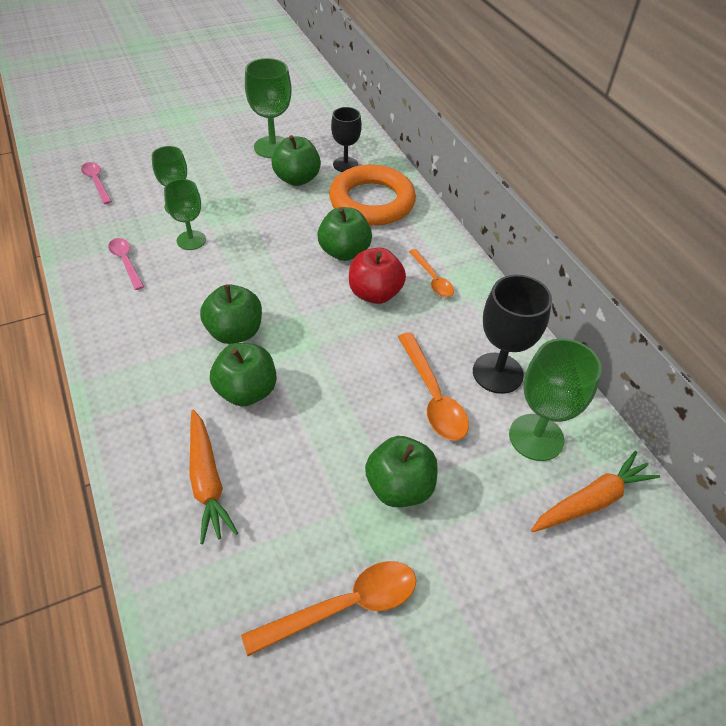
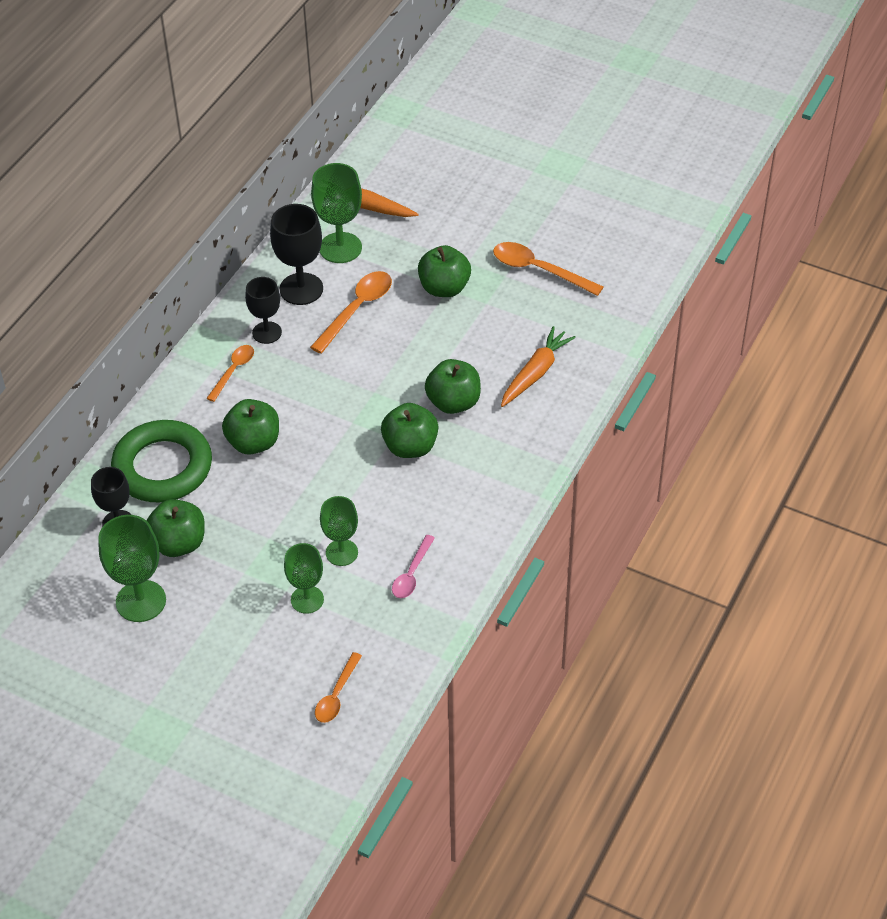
camera: 125 degrees left, 0 degrees up
pink spoon [81,162,112,204] -> orange spoon [315,652,362,723]
orange ring [329,164,416,226] -> green ring [111,420,212,502]
red apple [349,248,406,304] -> none
none -> black goblet [245,277,282,344]

